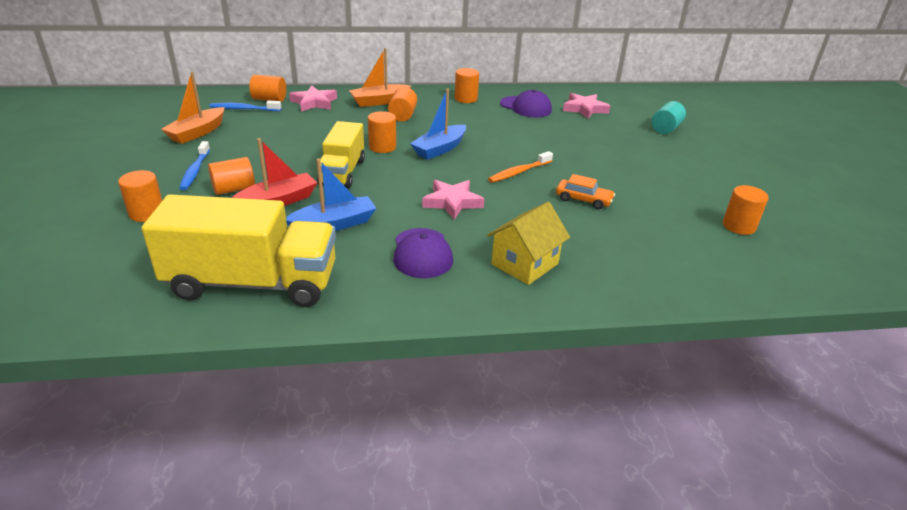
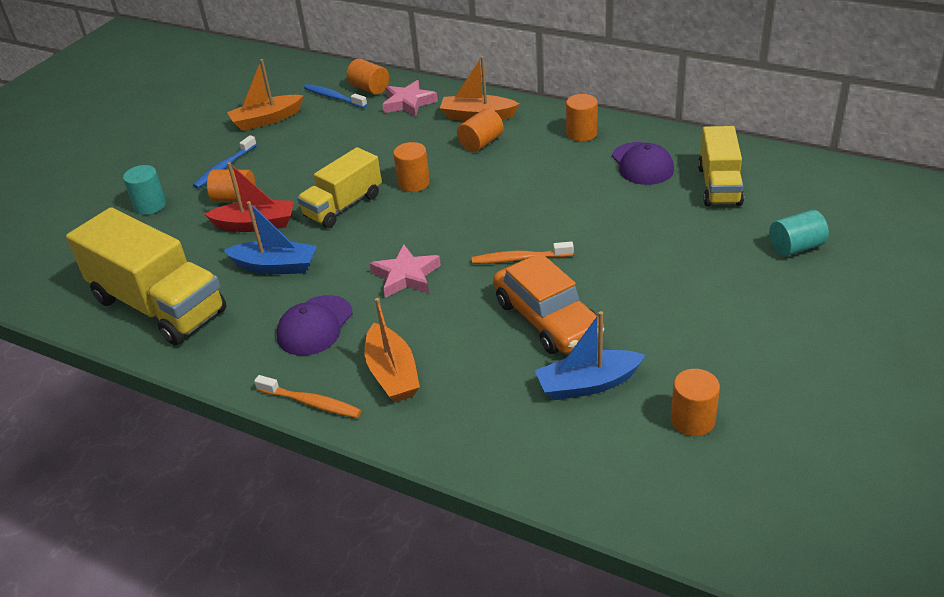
camera: 40 degrees right, 5 degrees up
orange cylinder [118,170,162,222] -> turquoise cylinder [123,165,166,215]
blue boat [410,88,466,160] -> blue boat moved to [535,311,645,400]
yellow house [487,202,570,285] -> orange boat [364,298,420,402]
orange car [556,174,615,209] -> orange car [493,253,604,354], size x1.86
pink star [563,93,610,119] -> yellow truck [698,126,744,206]
none -> orange toothbrush [254,375,361,418]

